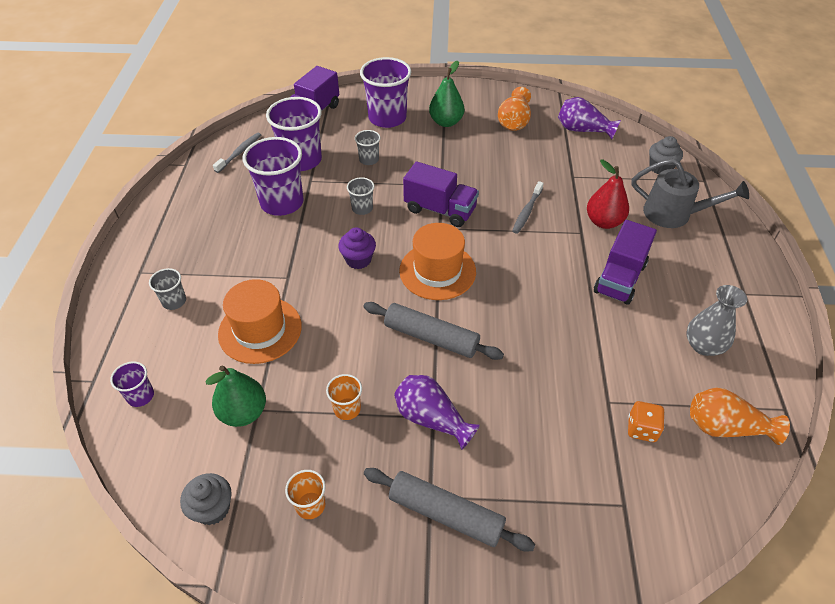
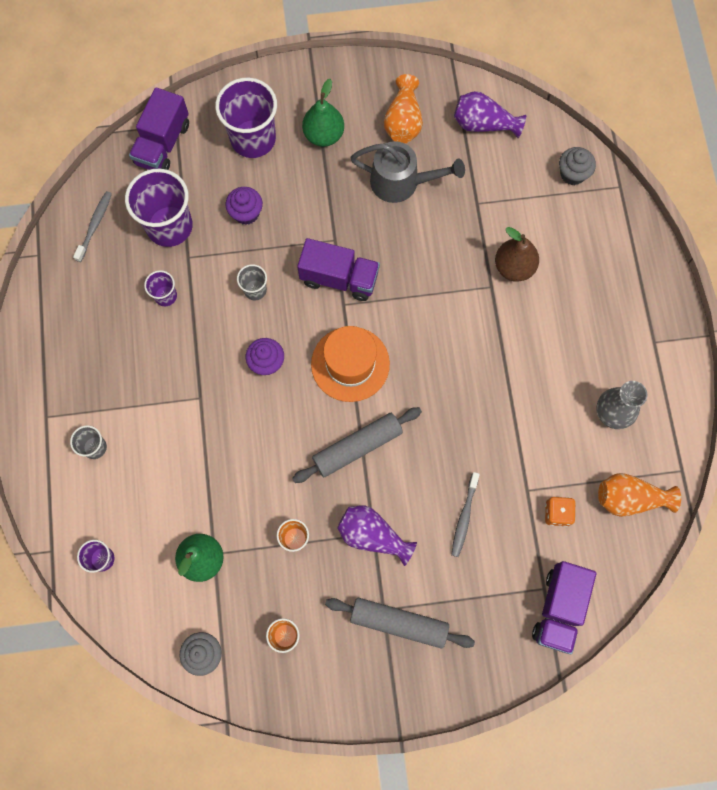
camera: 10 degrees left, 25 degrees up
orange hat [218,279,302,364] -> none
purple cup [243,137,304,216] -> purple cup [144,270,177,306], size x0.48
grey cup [355,130,381,165] -> purple cupcake [226,187,263,225]
grey rolling pin [363,302,504,360] -> grey rolling pin turned 45 degrees counterclockwise [292,407,422,483]
grey toothbrush [512,181,544,234] -> grey toothbrush moved to [451,472,480,557]
red pear [587,160,629,229] -> brown pear [495,227,539,282]
purple truck [594,220,657,305] -> purple truck moved to [532,561,596,654]
grey watering can [631,158,749,228] -> grey watering can moved to [350,141,465,203]

